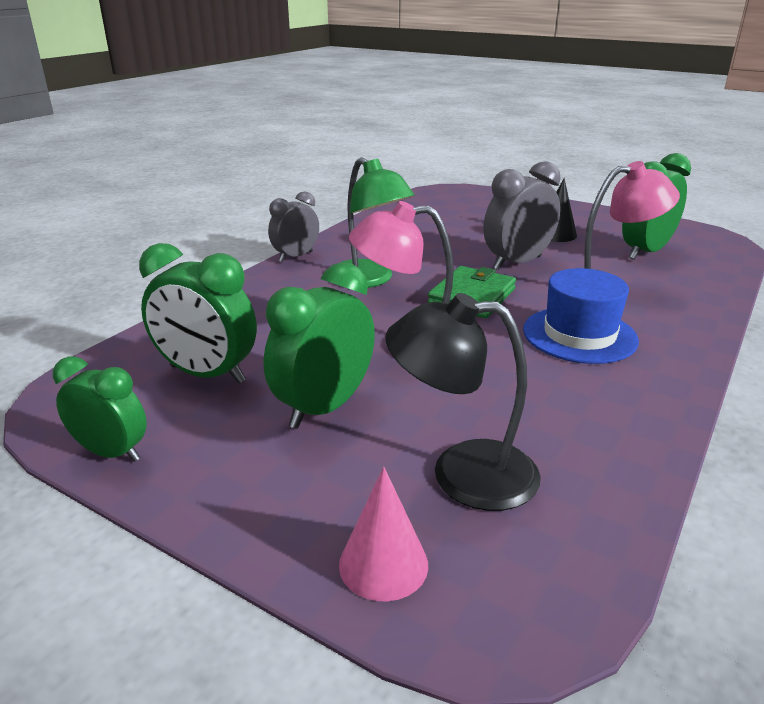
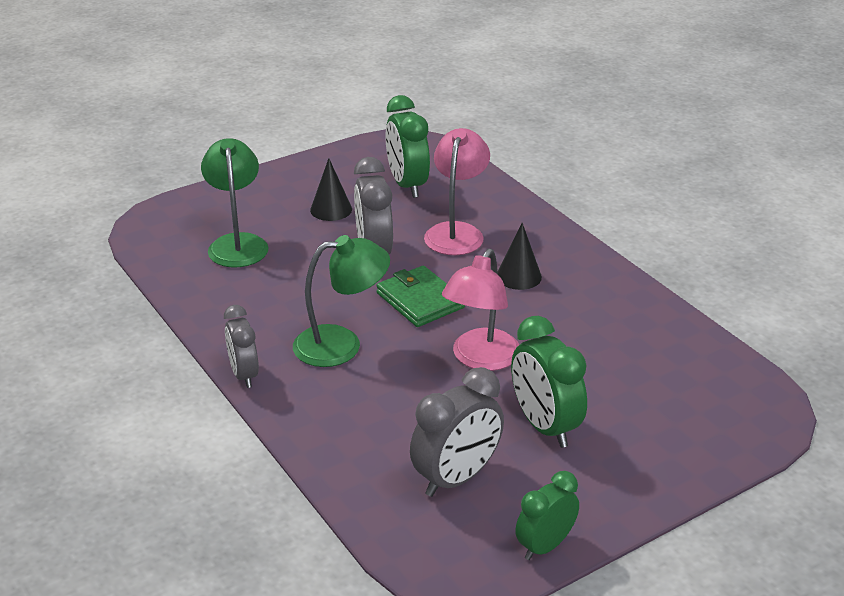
camera: 65 degrees left, 5 degrees up
green clock [139,243,257,383] -> grey clock [410,367,504,497]
pink cone [339,467,428,601] -> none
black lamp [386,293,541,511] -> none
blue hat [523,268,639,364] -> black cone [498,223,542,290]
none -> green lamp [201,138,268,267]

